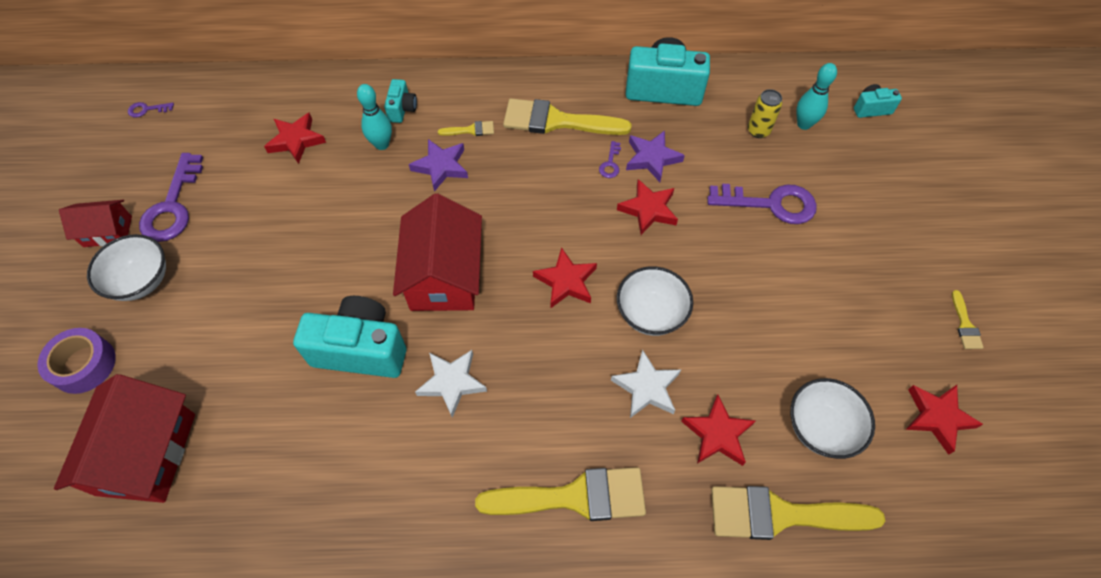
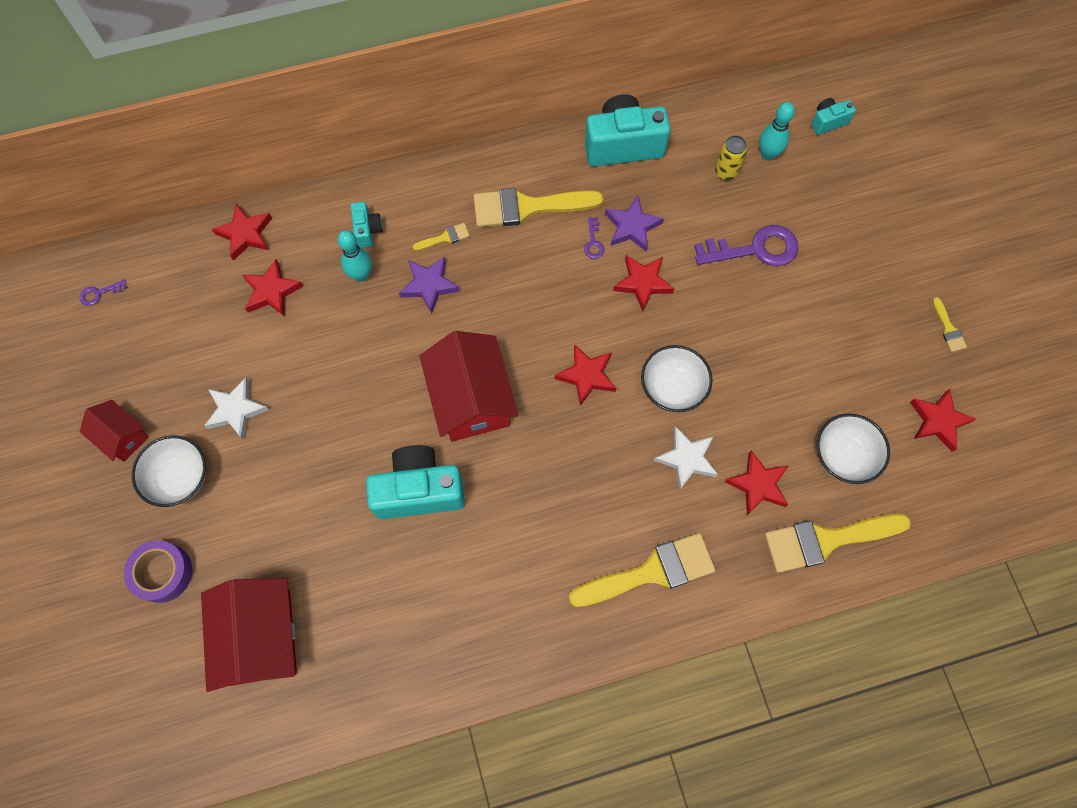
camera: 15 degrees left, 10 degrees up
red house [59,200,132,247] -> red house turned 60 degrees clockwise [80,400,149,462]
purple key [139,153,203,242] -> none
white star [415,350,487,418] -> white star moved to [204,377,269,440]
none -> red star [212,204,272,261]

